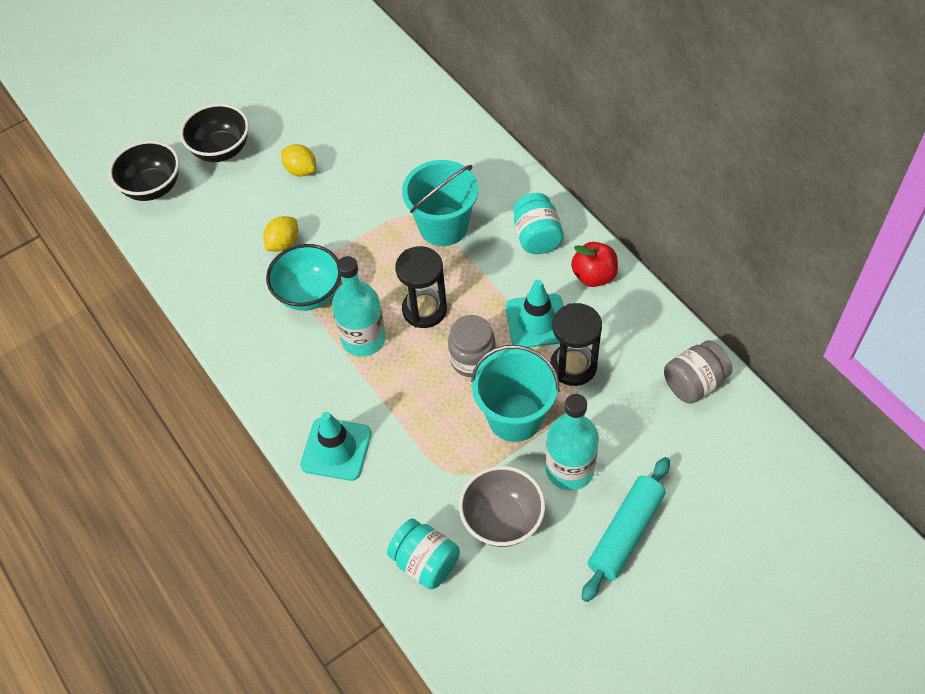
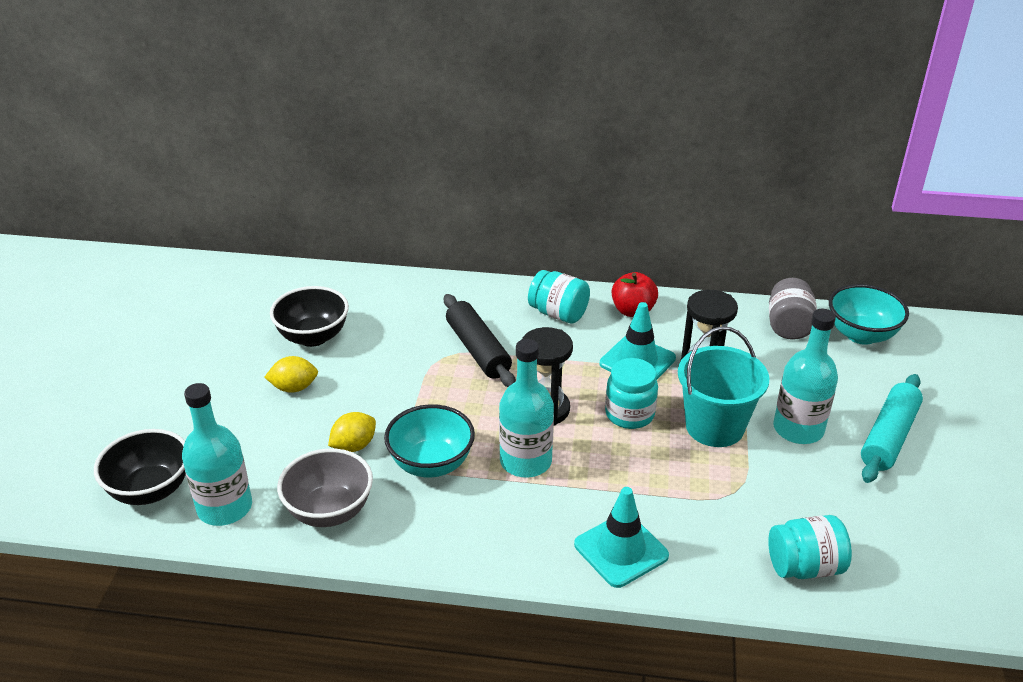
camera: 50 degrees left, 20 degrees down
black bowl [180,103,249,162] -> black bowl moved to [270,286,349,347]
yellow lemon [263,216,298,252] -> yellow lemon turned 60 degrees clockwise [328,412,376,452]
turquoise bucket [402,160,479,246] -> black rolling pin [444,294,516,387]
grey jar [448,315,496,377] -> turquoise jar [605,358,658,429]
grey bowl [459,466,545,547] -> grey bowl moved to [277,448,373,527]
turquoise rolling pin [582,457,670,602] -> turquoise rolling pin turned 45 degrees clockwise [861,374,923,483]
none -> turquoise bottle [182,383,252,526]
none -> turquoise bowl [829,284,909,345]

